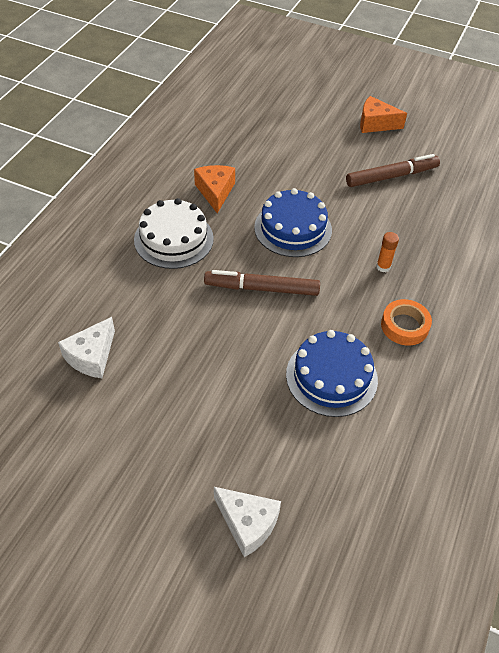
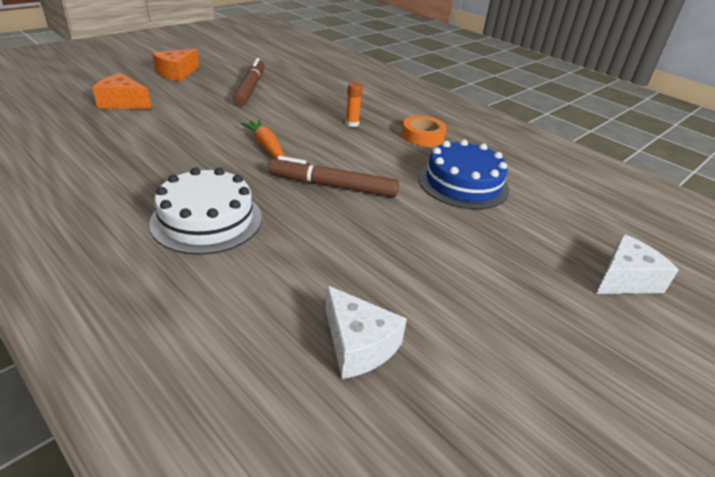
camera: 70 degrees left, 15 degrees down
orange cheese [194,165,235,213] -> orange cheese moved to [92,73,151,109]
brown marker [204,270,320,296] -> brown marker turned 75 degrees clockwise [268,156,399,197]
blue cake [254,188,332,257] -> orange carrot [240,119,285,159]

